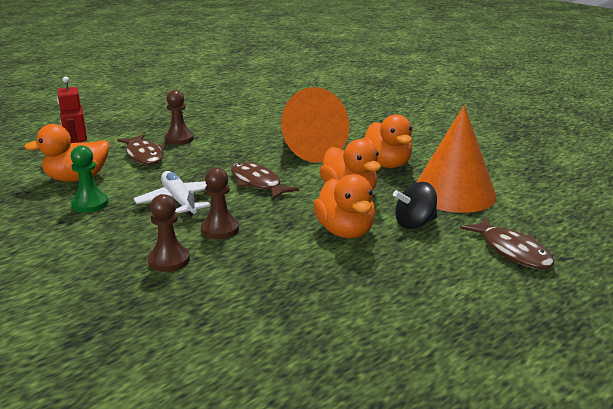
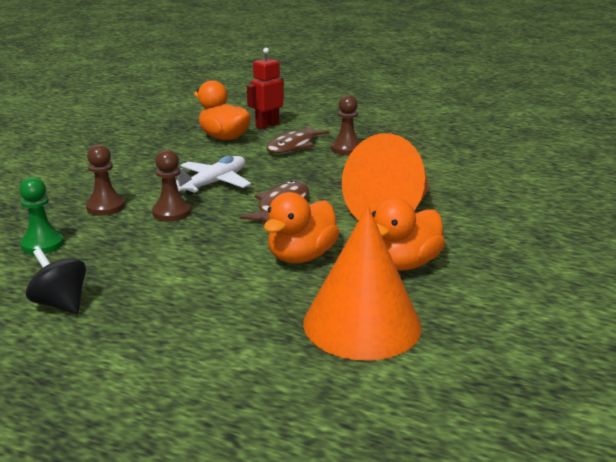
camera: 65 degrees right, 0 degrees up
green pawn [71,145,109,213] -> green pawn moved to [19,177,64,255]
orange duck [313,174,375,238] -> none
black spinning top [393,182,437,229] -> black spinning top moved to [26,248,86,314]
brown fish [460,218,554,269] -> none

